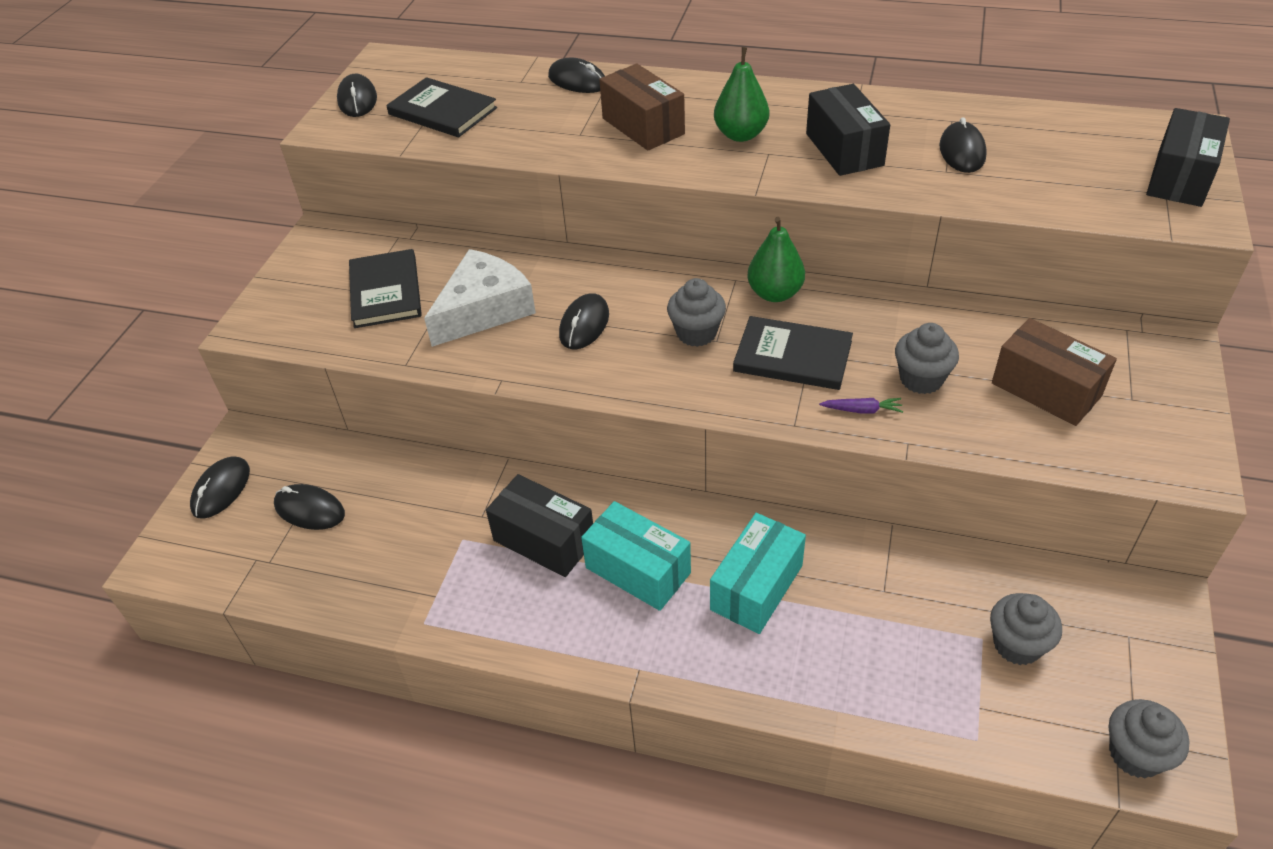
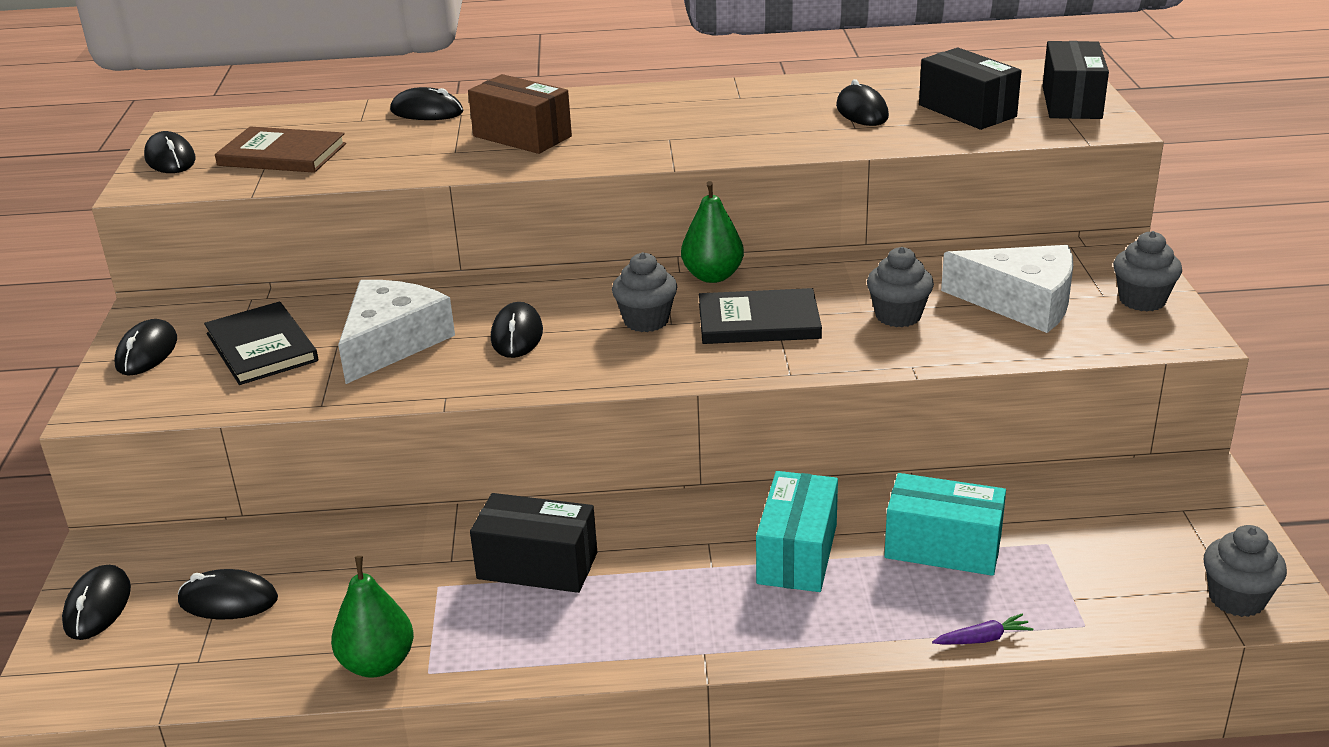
camera: 20 degrees left, 15 degrees down
black book [386,77,497,137] -> brown book [215,127,346,173]
turquoise box [581,501,691,611] -> turquoise box moved to [884,473,1006,576]
green pear [714,47,769,142] -> green pear moved to [331,556,414,678]
black box [806,84,890,176] -> black box moved to [919,48,1022,130]
purple carrot [819,398,903,413] -> purple carrot moved to [932,614,1033,645]
grey cupcake [990,593,1062,665] -> grey cupcake moved to [1113,231,1182,311]
brown box [992,318,1117,426] -> white cheese [941,245,1073,333]
none -> black mouse [114,319,177,376]

